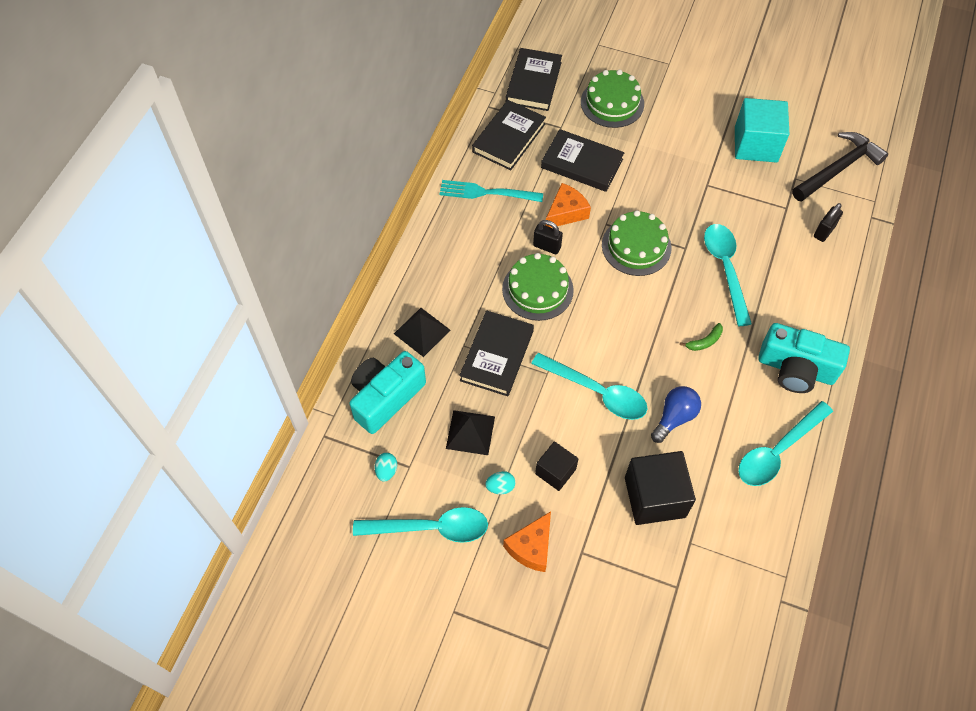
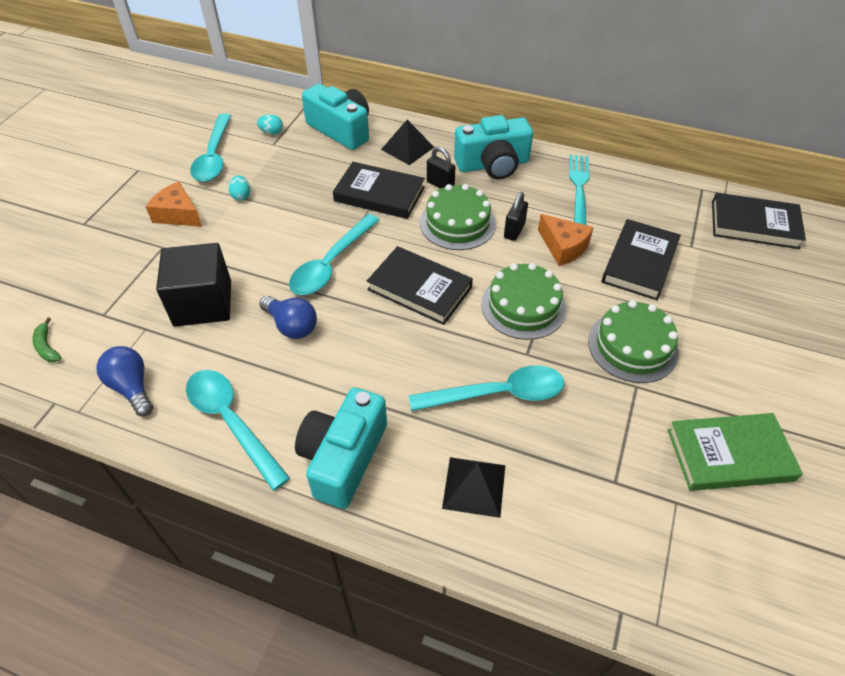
camera: 90 degrees right, 10 degrees down
black pyramid [446,410,495,455] -> black pyramid moved to [442,457,505,518]
black book [472,100,546,170] -> black book moved to [367,246,473,325]
black cube [535,441,578,491] -> none
green cake [581,69,644,128] -> green cake moved to [588,300,679,383]
green banana [680,323,723,351] -> green banana moved to [32,317,61,362]
turquoise cube [735,98,789,163] -> green book [667,413,803,491]
black hammer [792,132,888,202] -> none
black padlock [814,203,843,242] -> black padlock moved to [427,146,455,189]
none -> blue light bulb [96,346,153,416]
none -> turquoise camera [454,115,533,180]

